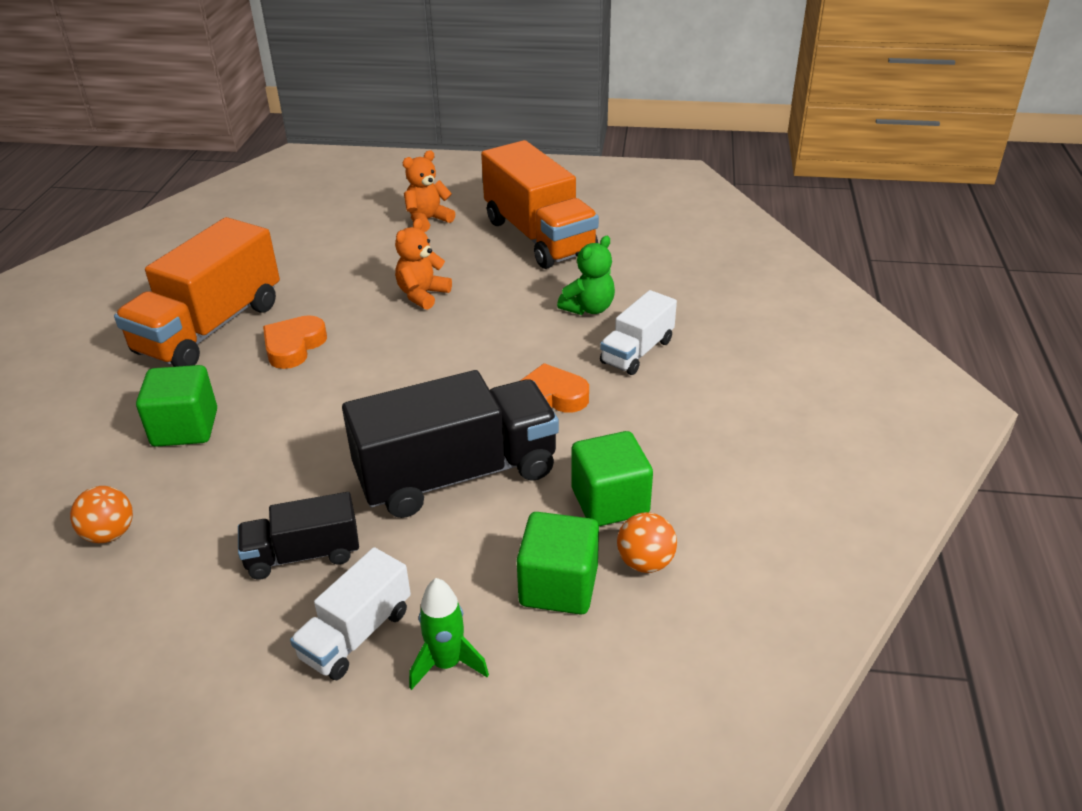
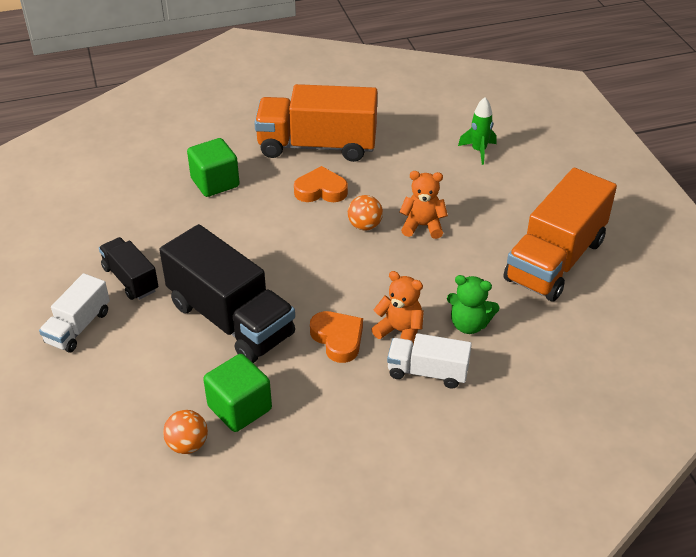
camera: 65 degrees right, 5 degrees up
orange ball [70,486,133,543] -> orange ball moved to [348,195,383,231]
white truck [290,547,411,680] -> white truck turned 75 degrees counterclockwise [39,273,110,353]
orange teddy bear [402,150,455,232] -> orange teddy bear moved to [371,271,424,344]
green rocket [409,578,489,690] -> green rocket moved to [458,97,496,165]
green cube [517,512,599,615] -> none

